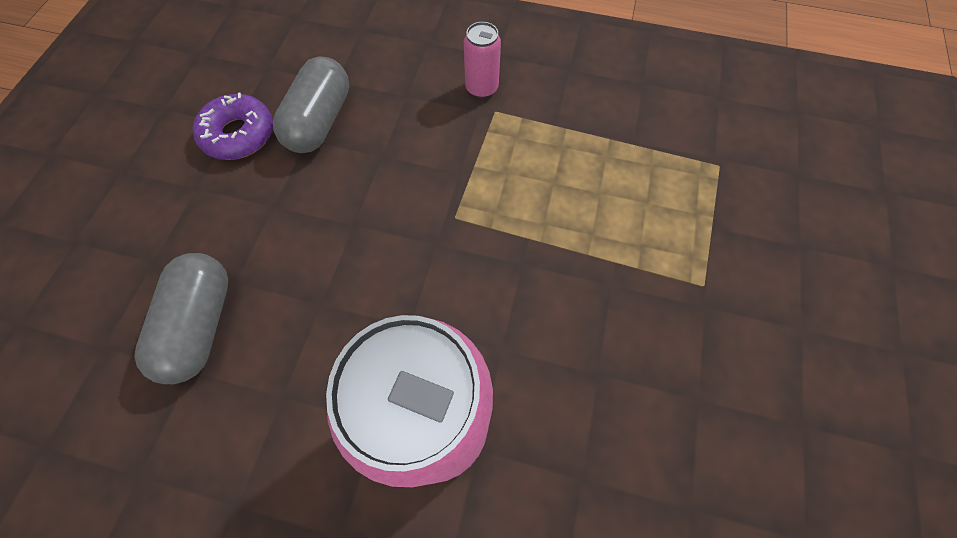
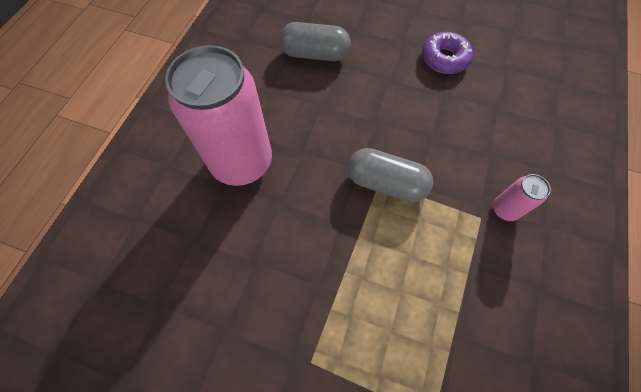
camera: 95 degrees right, 0 degrees up
grey capsule [273,56,349,153] -> grey capsule moved to [348,148,433,202]

